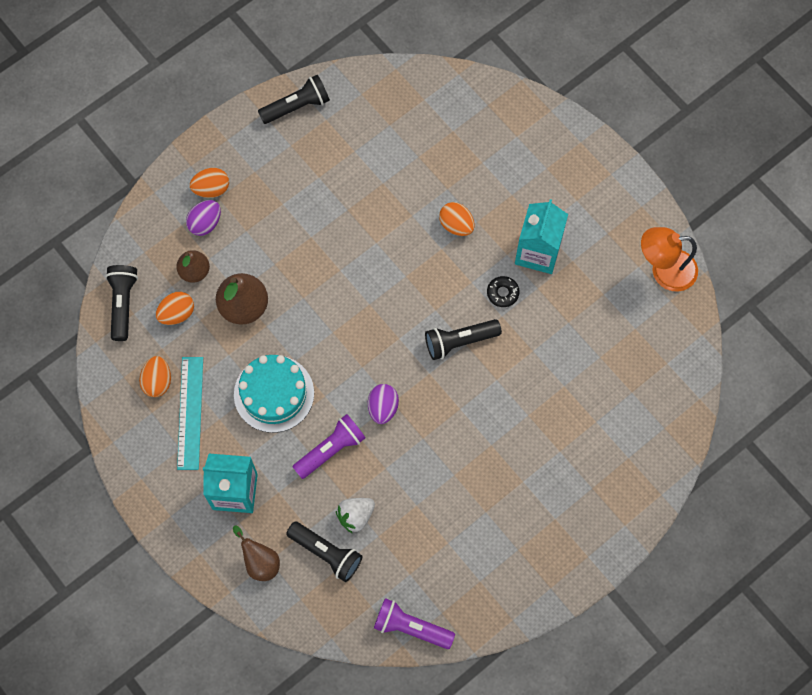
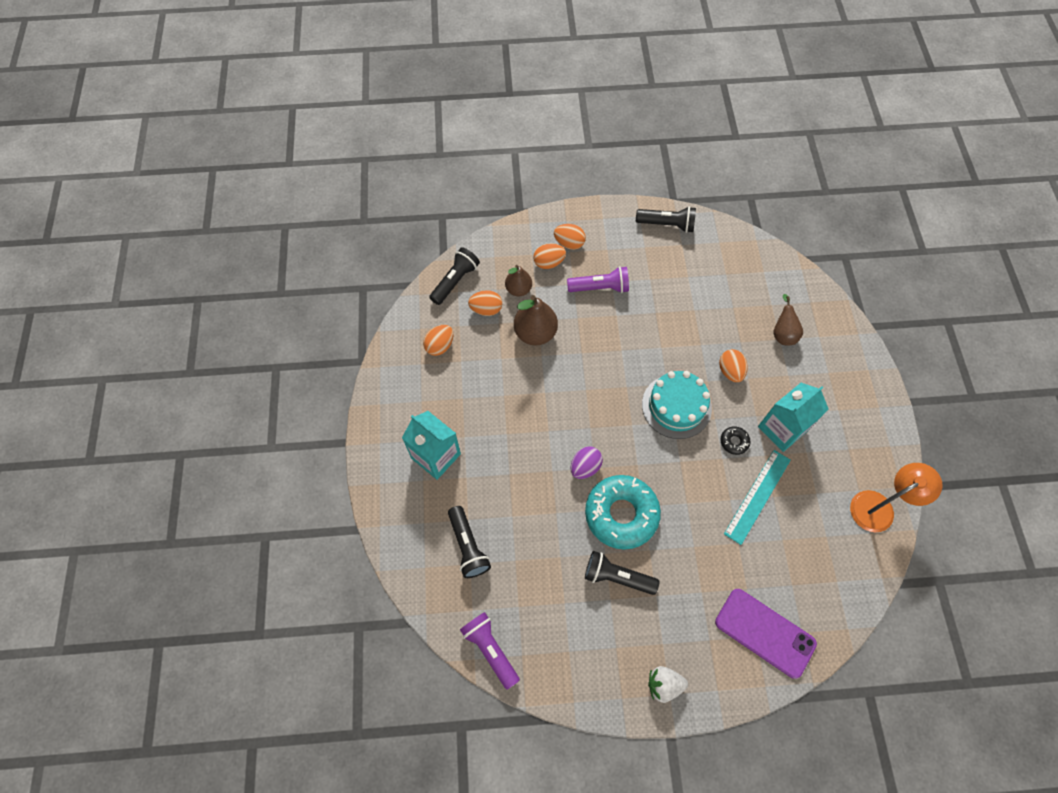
camera: 35 degrees right, 5 degrees down
turquoise ruler [177,357,203,470] -> turquoise ruler moved to [724,450,791,545]
purple egg [186,200,221,236] -> orange egg [533,243,566,269]
brown pear [233,525,280,581] -> brown pear moved to [773,294,803,345]
turquoise cake [234,355,314,433] -> turquoise cake moved to [642,371,712,439]
purple flashlight [293,414,366,479] -> purple flashlight moved to [567,266,629,293]
white strawberry [336,498,375,534] -> white strawberry moved to [648,666,688,703]
black flashlight [425,319,502,360] -> black flashlight moved to [585,551,659,595]
orange lamp [641,227,698,292] -> orange lamp turned 120 degrees clockwise [850,463,943,532]
none -> turquoise donut [585,475,661,550]
none -> purple phone [715,589,817,679]

